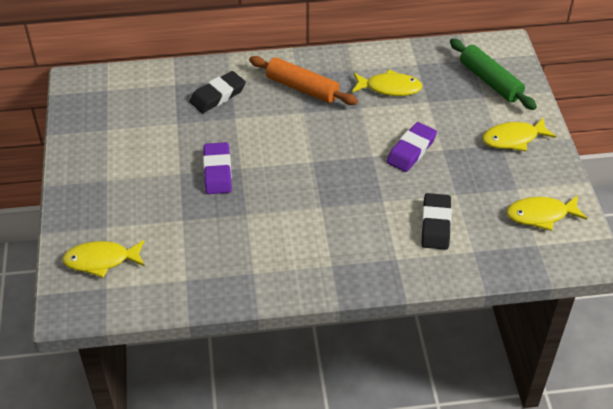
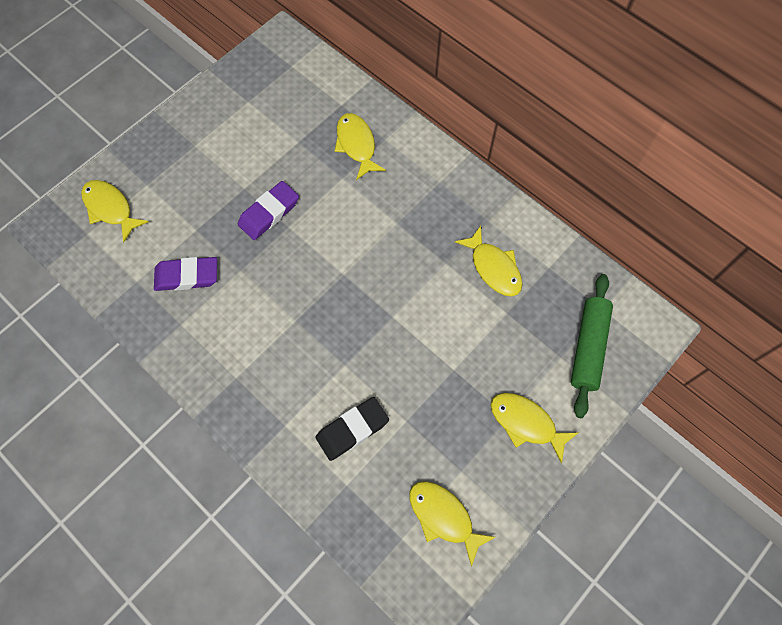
camera: 50 degrees right, 20 degrees up
black eraser [189,71,246,113] -> yellow fish [335,113,386,180]
orange rolling pin [249,56,358,105] -> none
purple eraser [387,122,437,172] -> purple eraser moved to [154,257,217,291]

